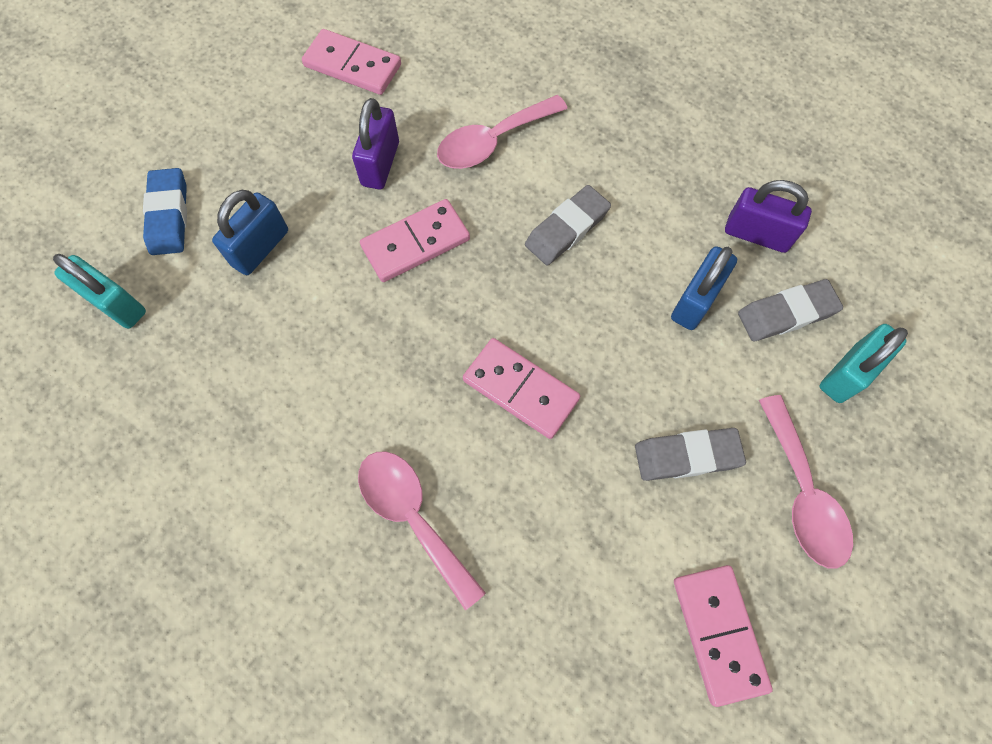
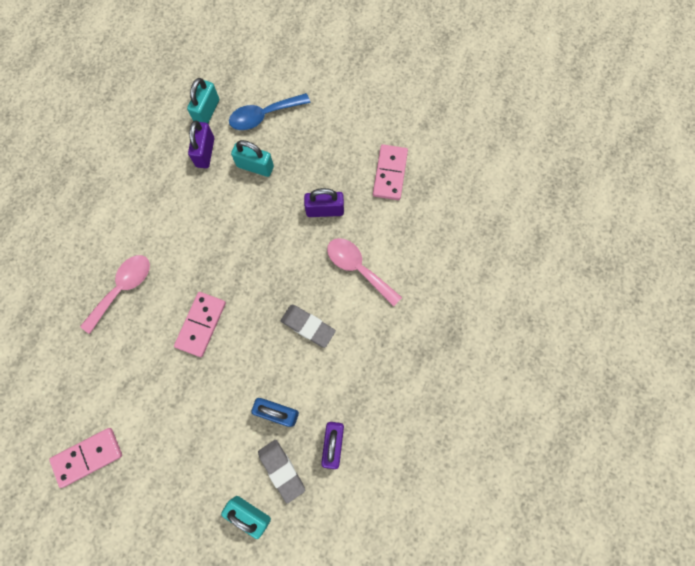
camera: 75 degrees right, 5 degrees up
blue eraser [143,168,187,255] -> blue spoon [229,93,310,130]
blue padlock [212,190,288,275] -> turquoise padlock [231,140,274,177]
pink domino [360,199,470,282] -> none
grey eraser [635,428,746,481] -> none
pink spoon [759,395,853,568] -> none
none -> purple padlock [188,121,214,168]

